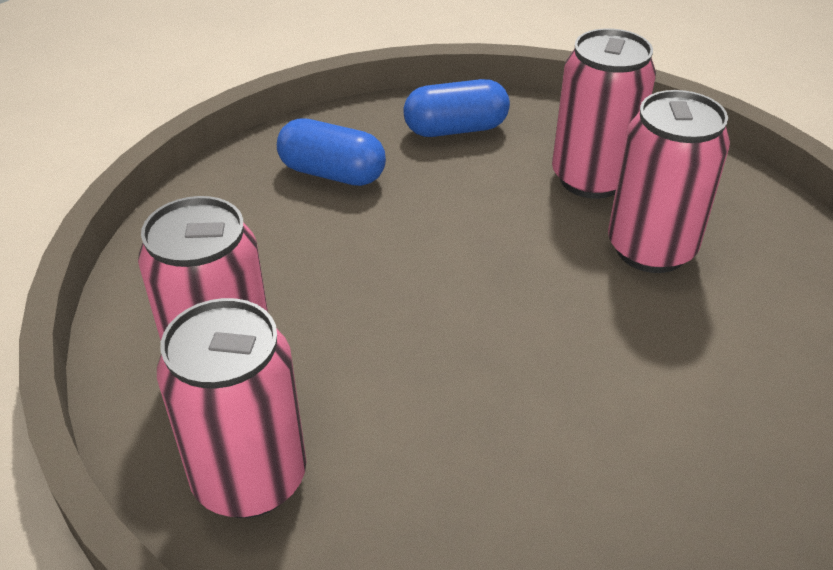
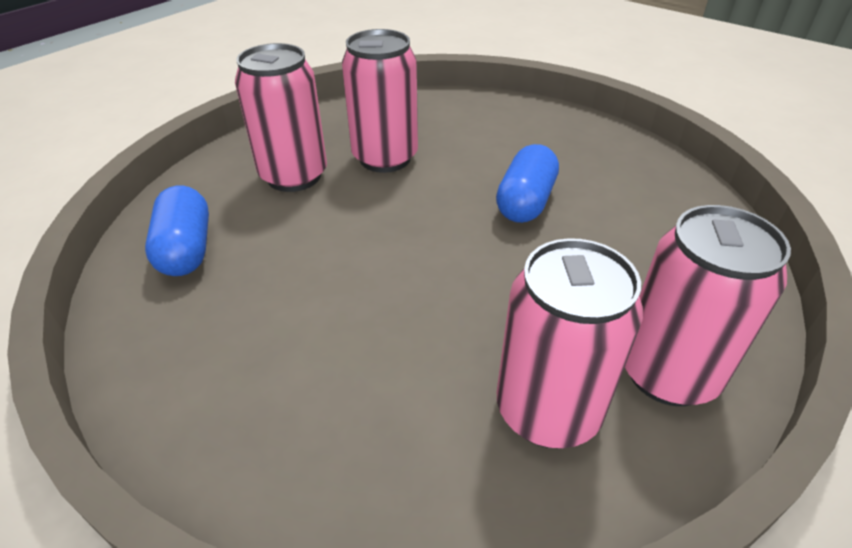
camera: 90 degrees left, 0 degrees up
blue capsule [277,118,386,186] -> blue capsule moved to [496,144,559,223]

